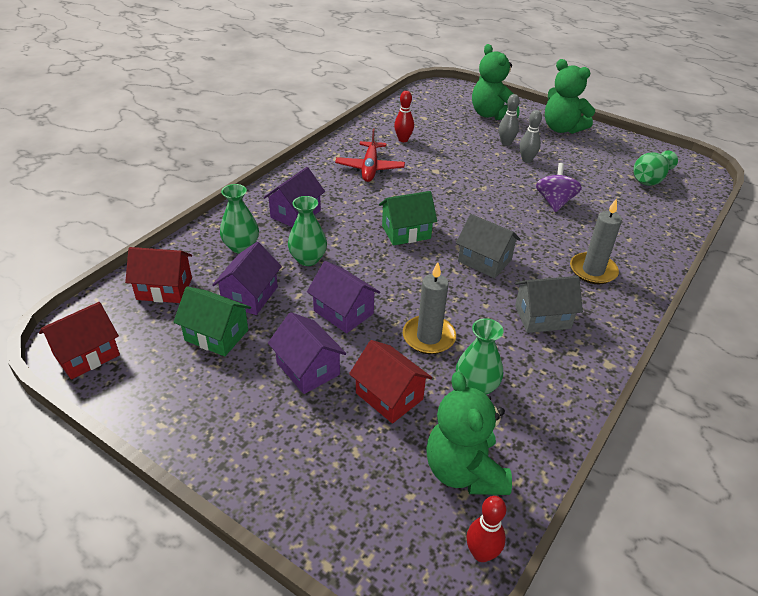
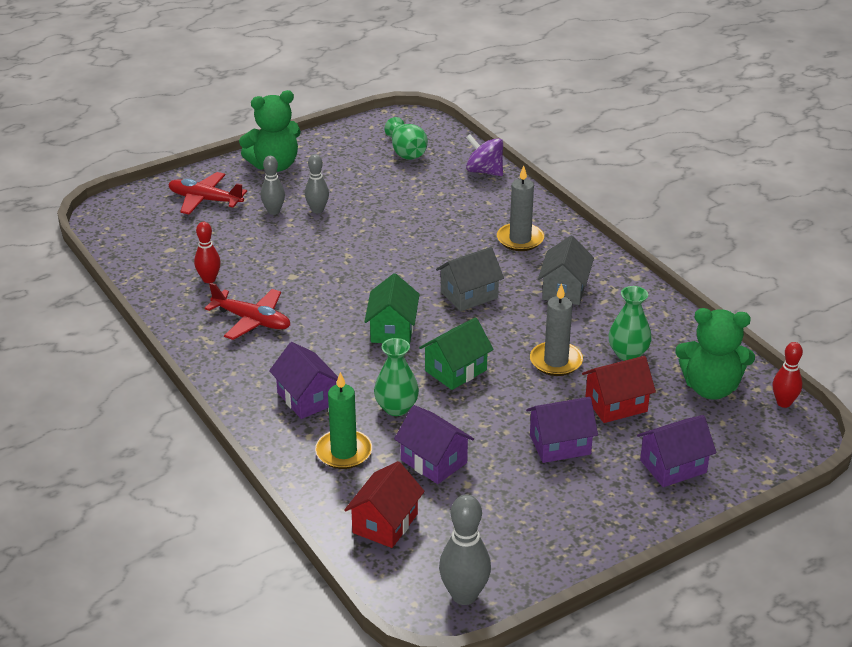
camera: 65 degrees left, 5 degrees down
red house [39,302,120,379] -> grey bowling pin [439,495,491,605]
green house [173,286,251,357] -> green house moved to [419,318,494,390]
green vase [220,184,259,254] -> green candle [315,372,372,469]
purple house [307,261,380,333] -> purple house moved to [637,415,717,487]
green teddy bear [472,44,520,120] -> red plane [168,172,247,215]
purple spinning top [536,163,582,212] -> purple spinning top moved to [466,134,503,176]

